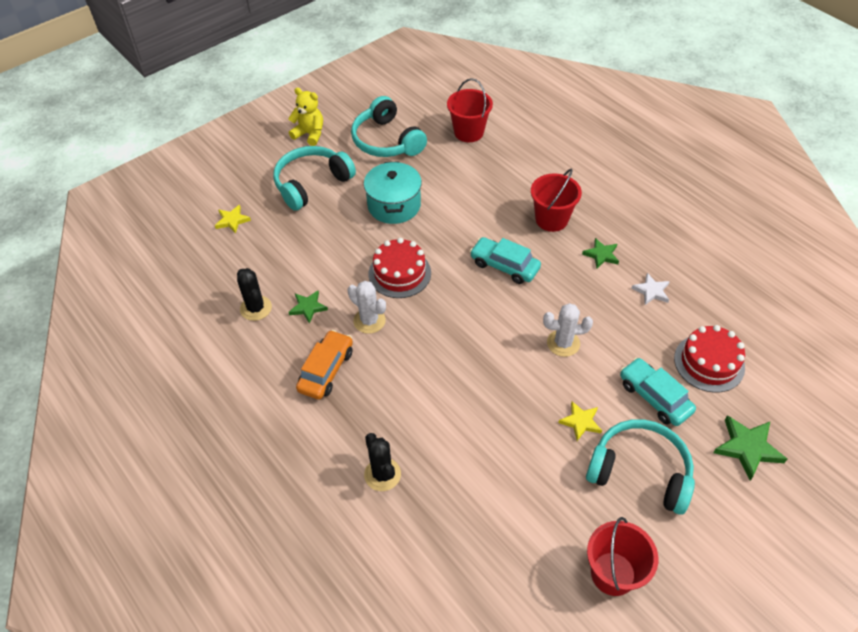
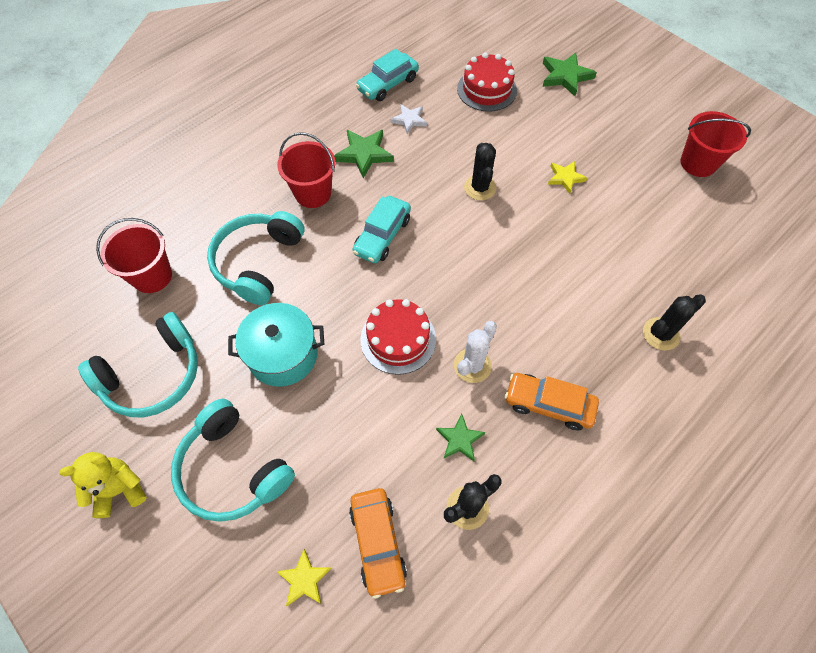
camera: 95 degrees left, 10 degrees up
yellow teddy bear [288,88,323,146] -> yellow teddy bear turned 45 degrees clockwise [59,452,147,518]
white cactus [543,303,593,357] -> black cactus [464,143,496,200]
green star [582,238,619,268] -> green star [334,130,394,179], size x1.56
turquoise headphones [586,419,695,515] -> turquoise headphones moved to [207,211,305,305]
turquoise car [620,358,696,426] -> turquoise car moved to [356,49,419,101]
none -> orange car [349,488,407,599]

